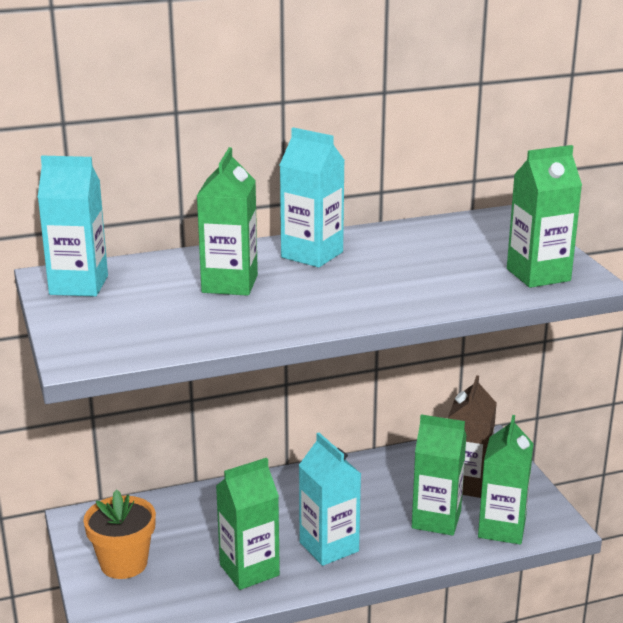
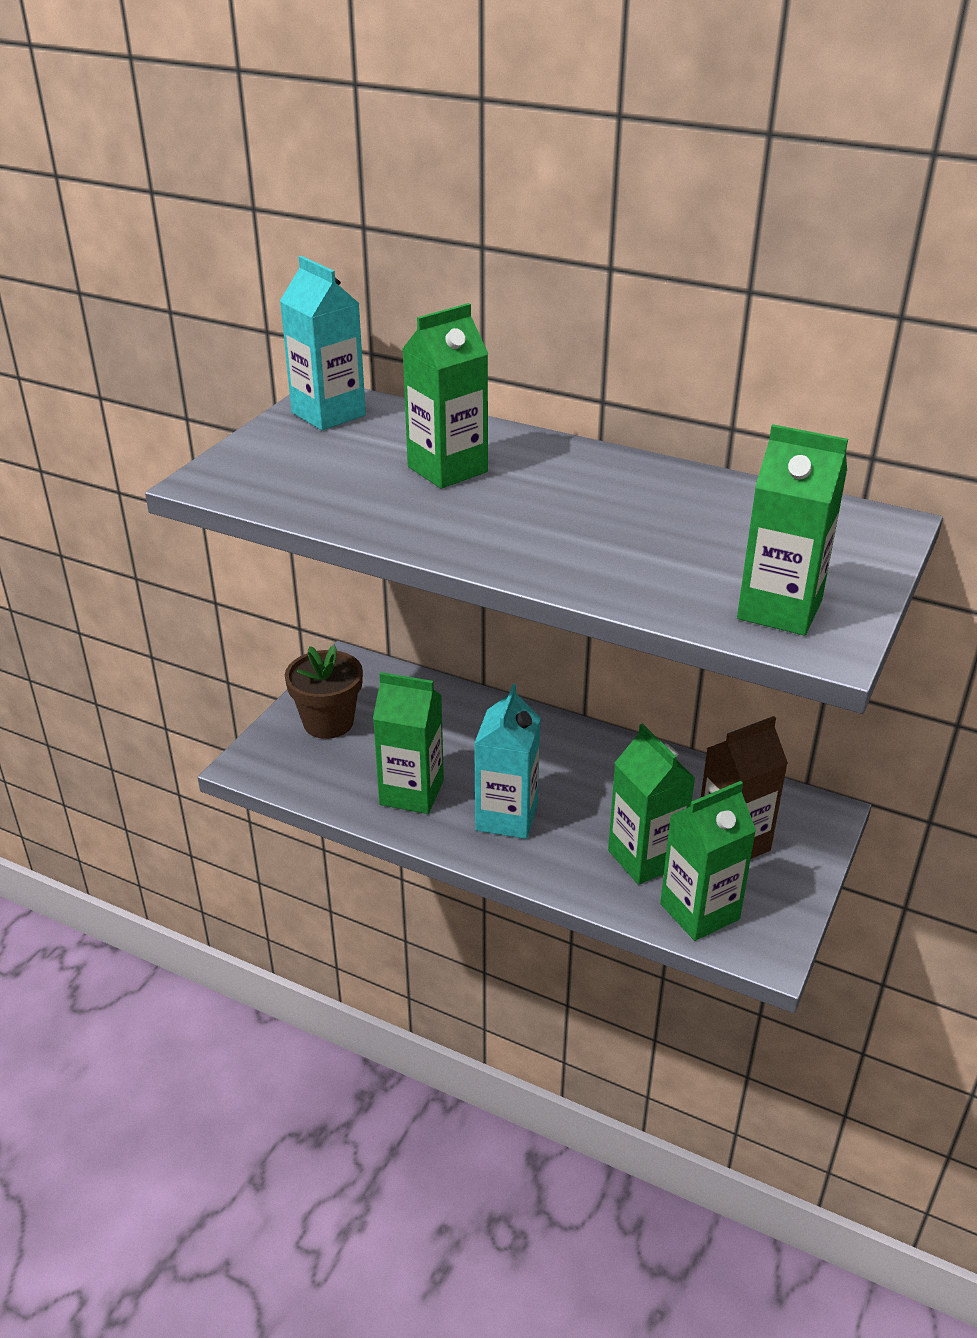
camera: 45 degrees right, 10 degrees up
orange flower pot [83,489,156,579] -> brown flower pot [285,645,363,739]
turquoise carton [280,127,345,268] -> none

